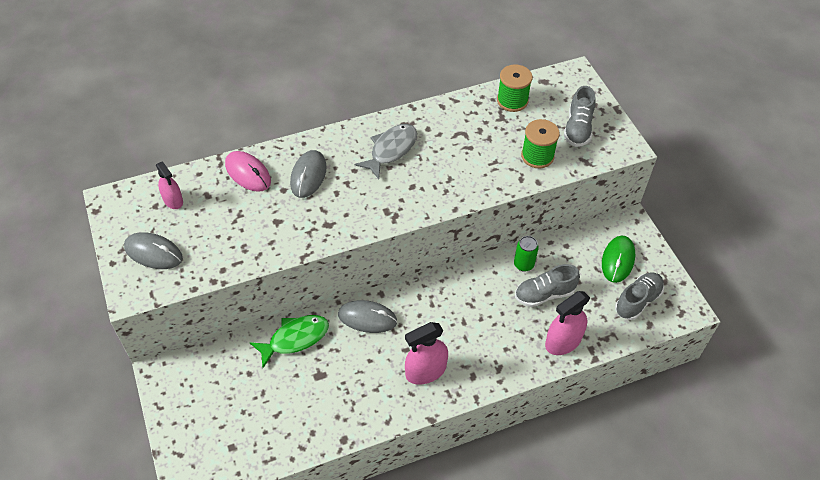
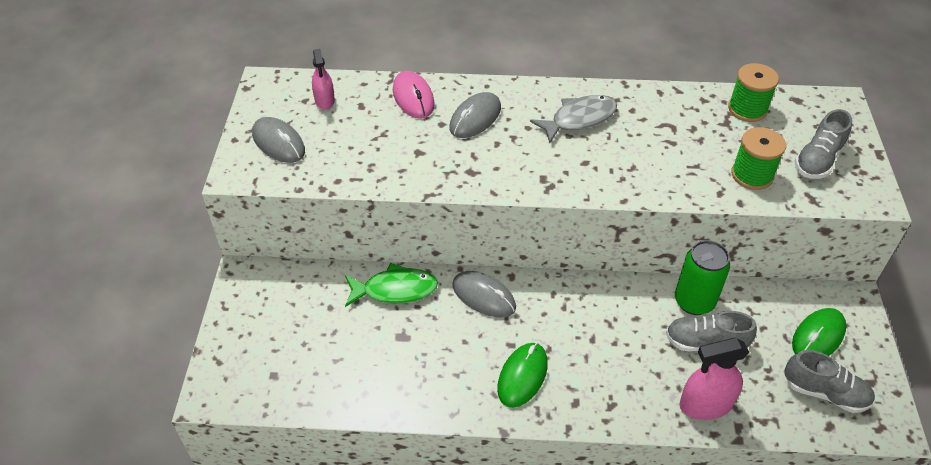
camera: 25 degrees right, 5 degrees down
pink spray bottle [405,322,448,385] -> green mouse [497,343,548,408]
green can [514,236,539,272] -> green can [675,240,730,315], size x1.59
grey shoe [615,272,664,320] -> grey shoe turned 45 degrees clockwise [784,350,875,413]

